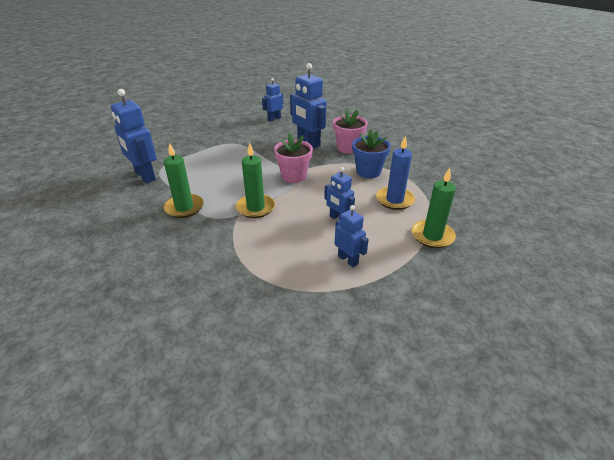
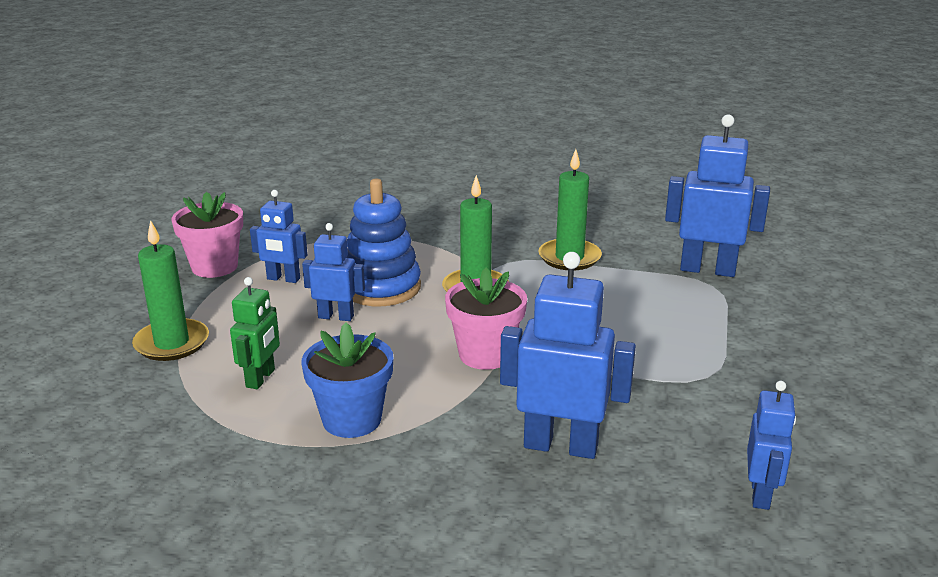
camera: 145 degrees right, 10 degrees down
pink flower pot [333,109,368,154] -> pink flower pot moved to [171,192,243,278]
blue candle [376,135,415,210] -> green robot [230,277,280,389]
none -> blue stacking toy [346,179,421,306]

